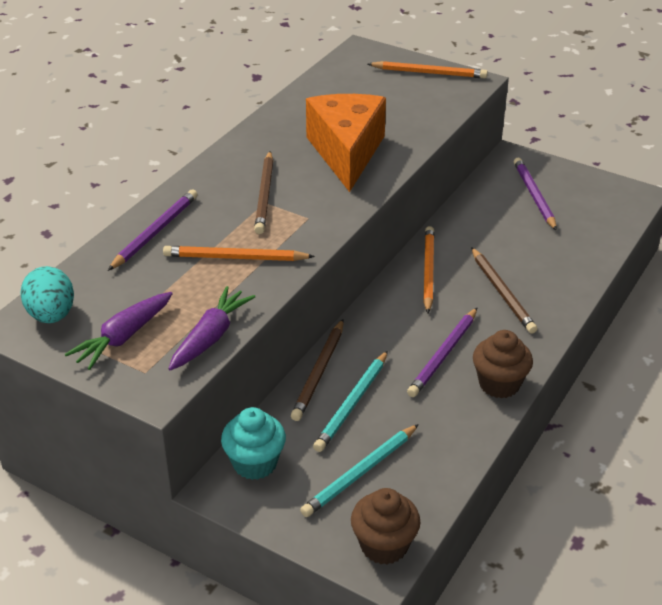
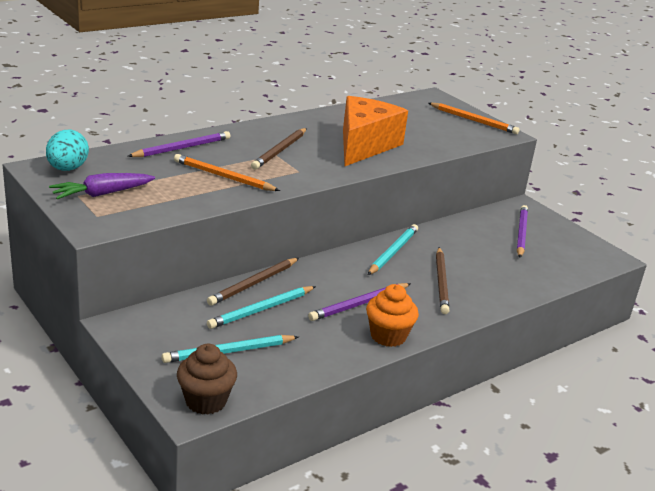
camera: 20 degrees right, 10 degrees down
purple carrot [168,286,255,370] -> none
turquoise cupcake [221,407,286,480] -> none
orange pencil [423,226,435,314] -> turquoise pencil [368,224,418,275]
brown cupcake [473,330,533,398] -> orange cupcake [366,284,419,347]

